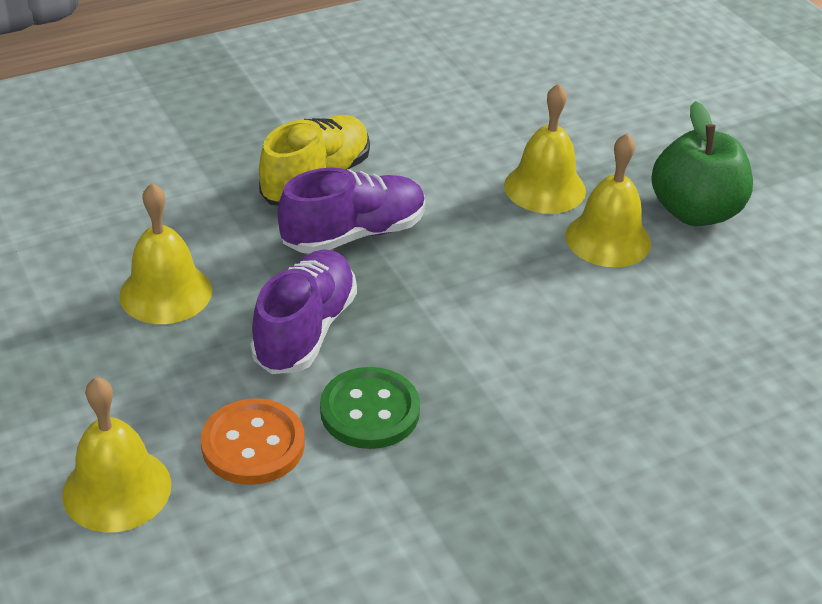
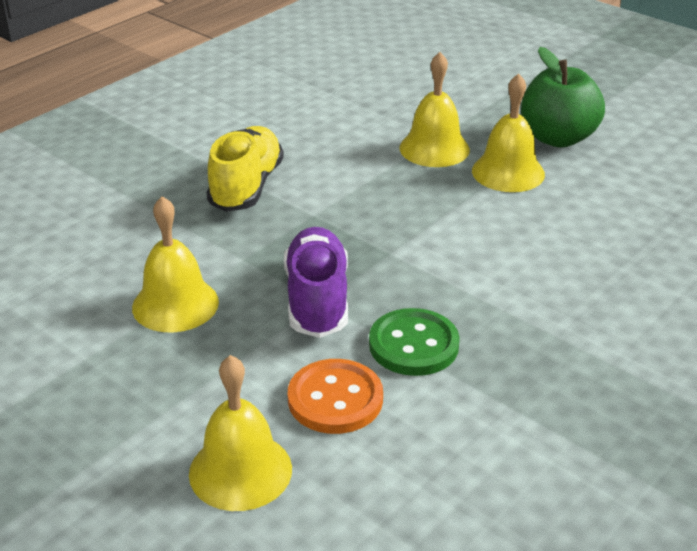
camera: 20 degrees left, 5 degrees down
purple shoe [277,168,426,254] -> none

